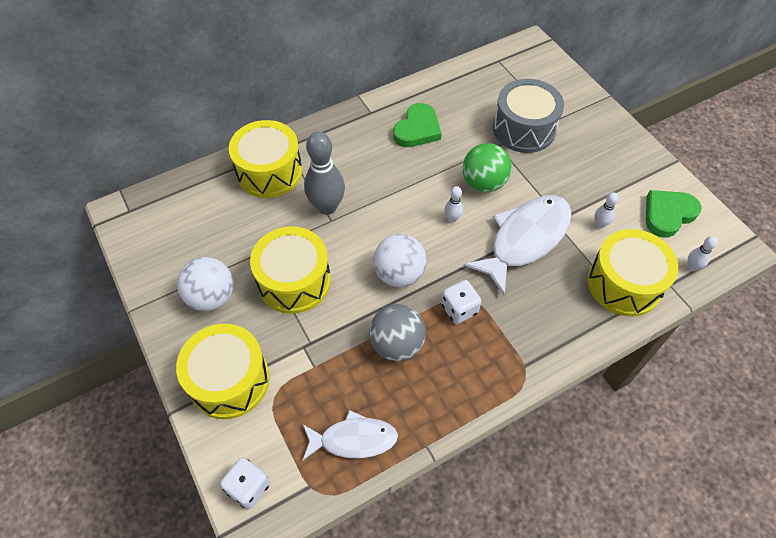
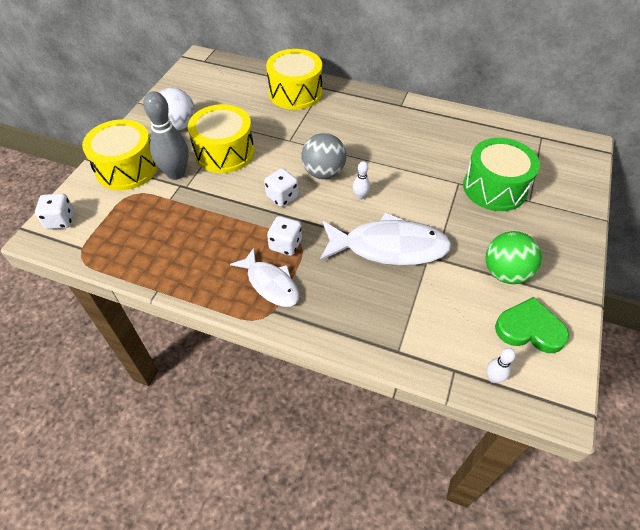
camera: 50 degrees right, 5 degrees down
white fish [303,410,398,460] -> white fish moved to [230,248,299,307]
grey bowling pin [304,131,345,215] -> grey bowling pin moved to [143,91,189,180]
grey ball [369,304,426,361] -> grey ball moved to [301,133,346,179]
white ball [374,234,427,287] -> white dice [264,168,298,207]
green heart [393,103,442,147] -> none
green ball [463,143,512,192] -> green ball moved to [485,231,542,284]
grey drum [493,79,564,153] -> green drum [463,138,540,211]
yellow drum [587,229,678,317] -> none
white bowling pin [594,192,619,228] -> none

